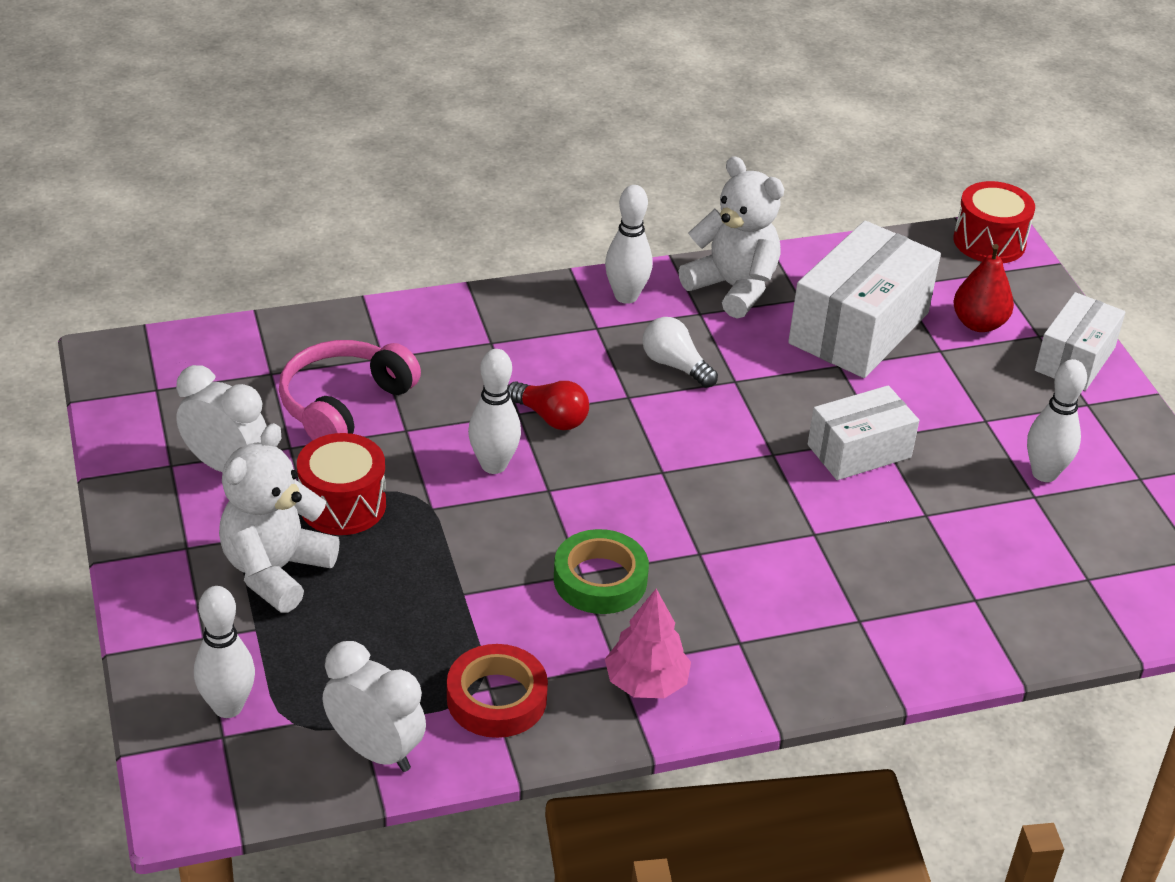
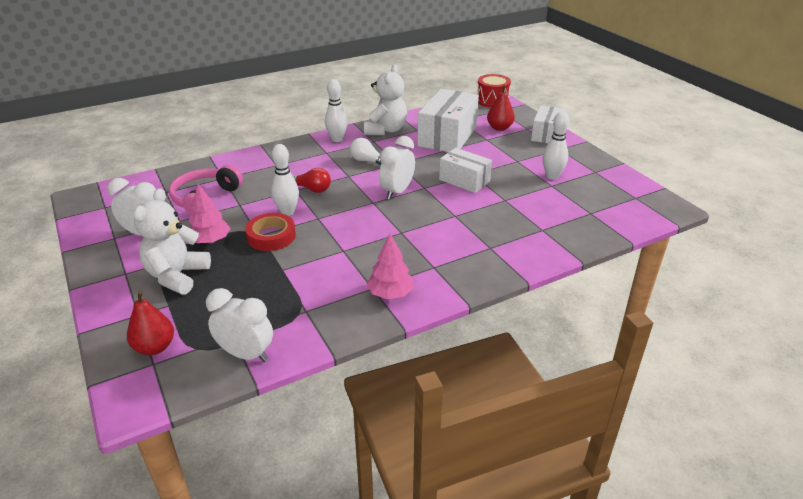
camera: 10 degrees left, 5 degrees down
white bowling pin [194,586,255,718] -> red pear [127,291,174,355]
red drum [297,433,386,535] -> pink tree [189,184,230,244]
red tape [447,644,548,738] -> red tape moved to [245,213,296,251]
green tape [554,529,649,614] -> none
white teddy bear [678,156,784,319] -> white teddy bear turned 75 degrees clockwise [364,64,407,135]
white box [808,385,919,480] -> white box turned 75 degrees clockwise [439,148,492,193]
none -> white clock [379,136,415,199]

